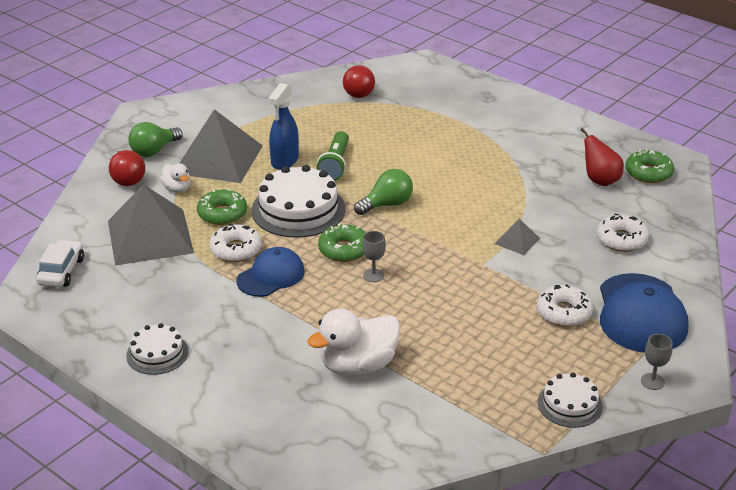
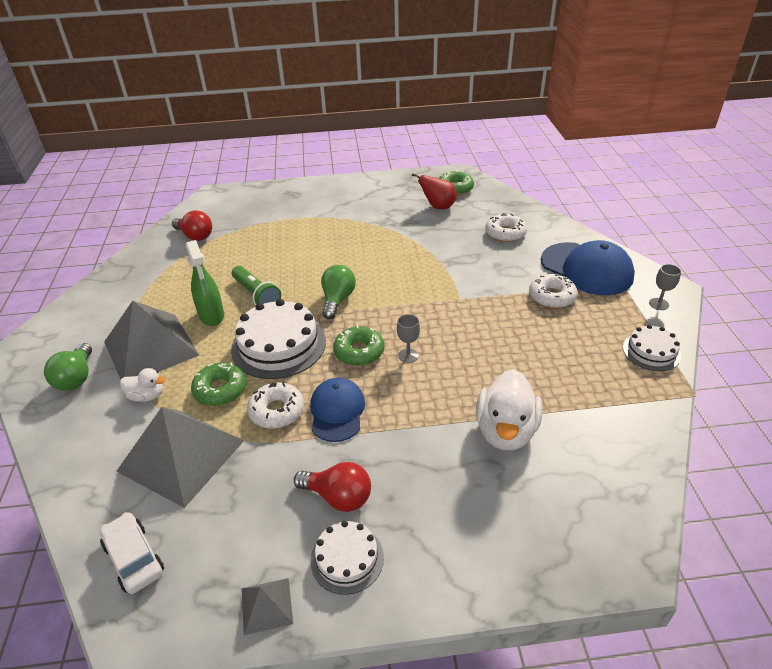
camera: 45 degrees left, 5 degrees up
red light bulb [109,150,145,186] -> red light bulb moved to [294,462,371,512]
blue spray bottle [268,83,299,170] -> green spray bottle [186,240,224,326]
grey pyramid [494,218,540,255] -> grey pyramid moved to [242,578,293,635]

